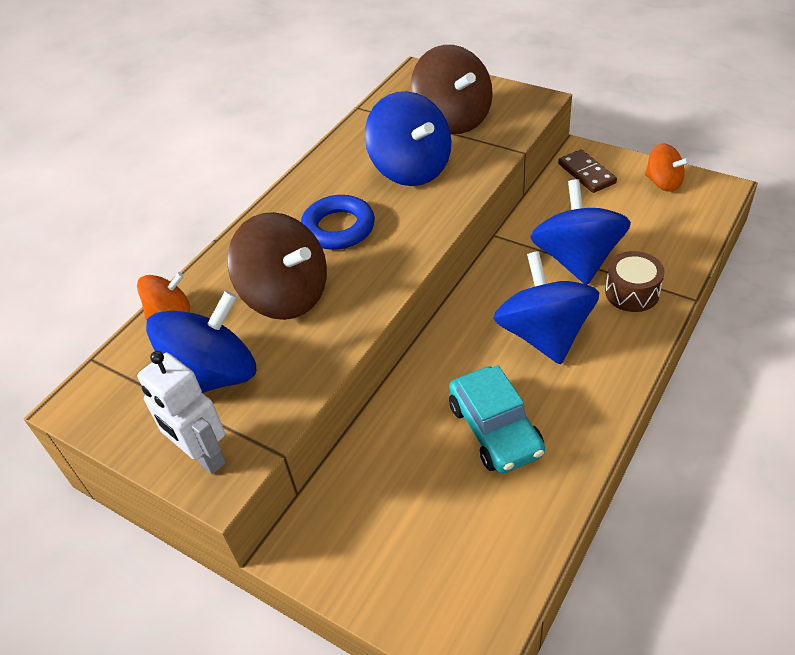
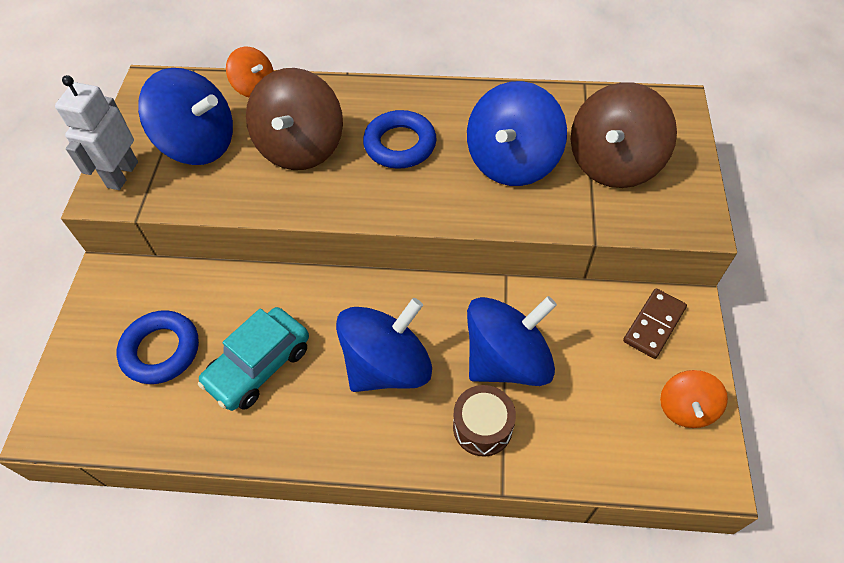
camera: 60 degrees right, 10 degrees up
none -> blue ring [117,310,199,384]

